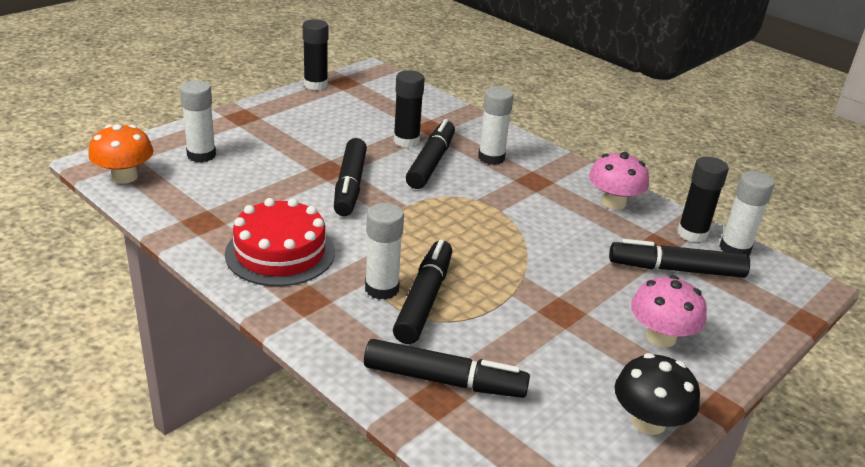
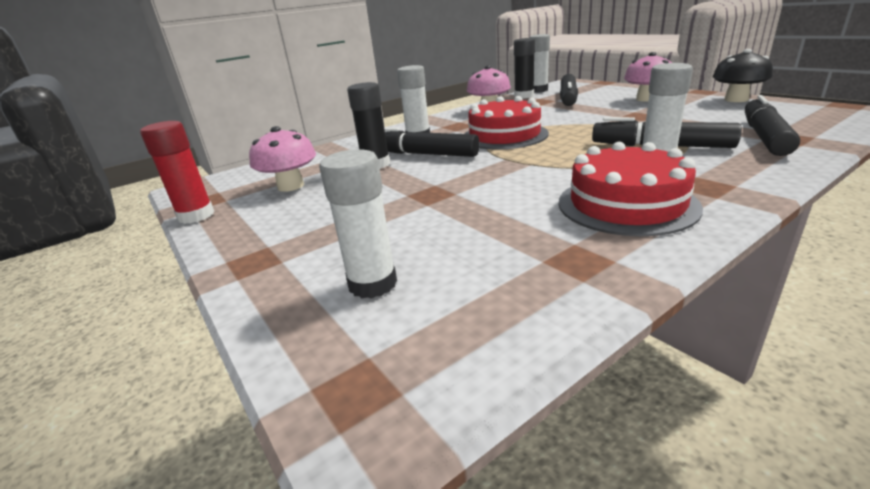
camera: 75 degrees left, 5 degrees down
orange mushroom [88,124,153,184] -> none
black glue stick [303,19,328,90] -> red glue stick [140,121,214,224]
black marker [334,138,367,216] -> none
none -> pink mushroom [249,126,316,192]
none -> red cake [465,96,549,150]

